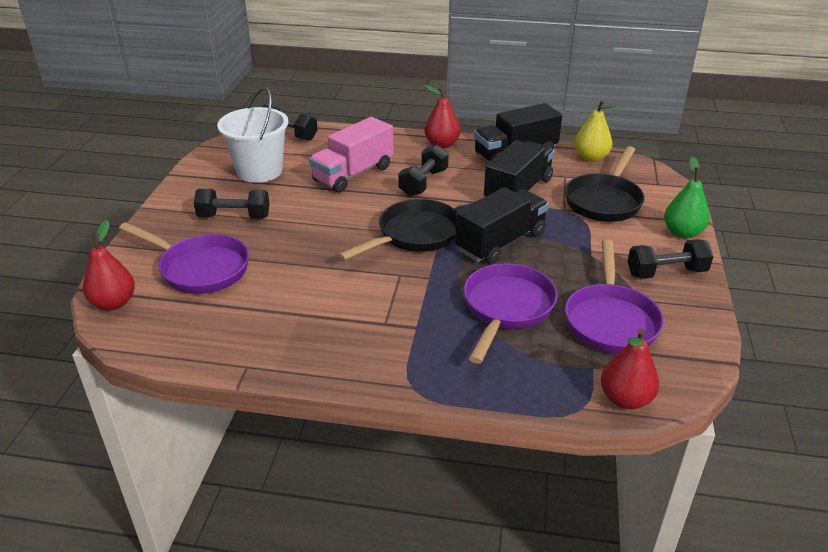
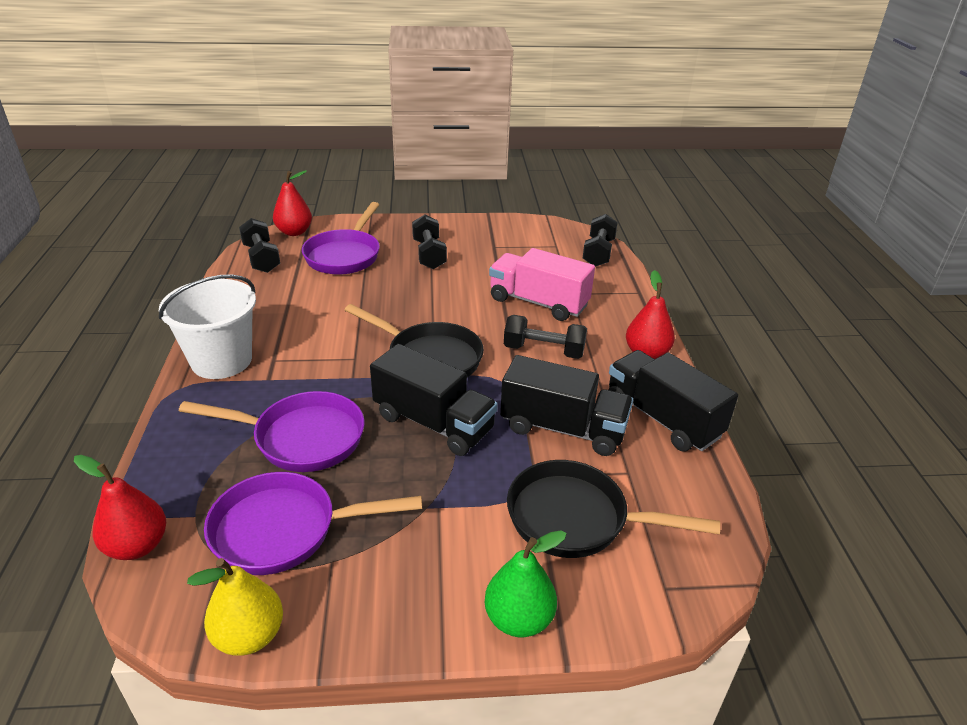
camera: 75 degrees right, 0 degrees up
white bucket [217,87,289,183] -> white bucket moved to [159,275,256,379]
yellow pear [574,100,616,162] -> yellow pear moved to [187,558,283,656]
black dumbbell [628,239,714,279] -> black dumbbell moved to [239,218,280,273]

